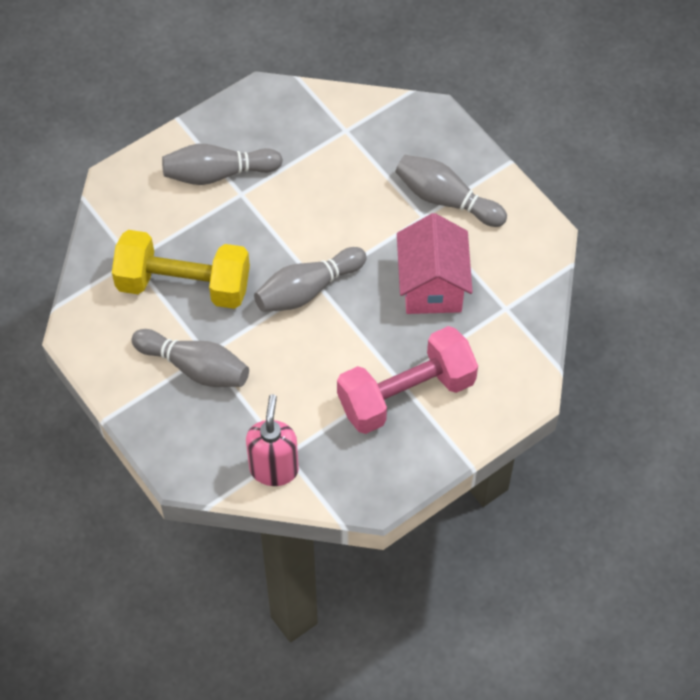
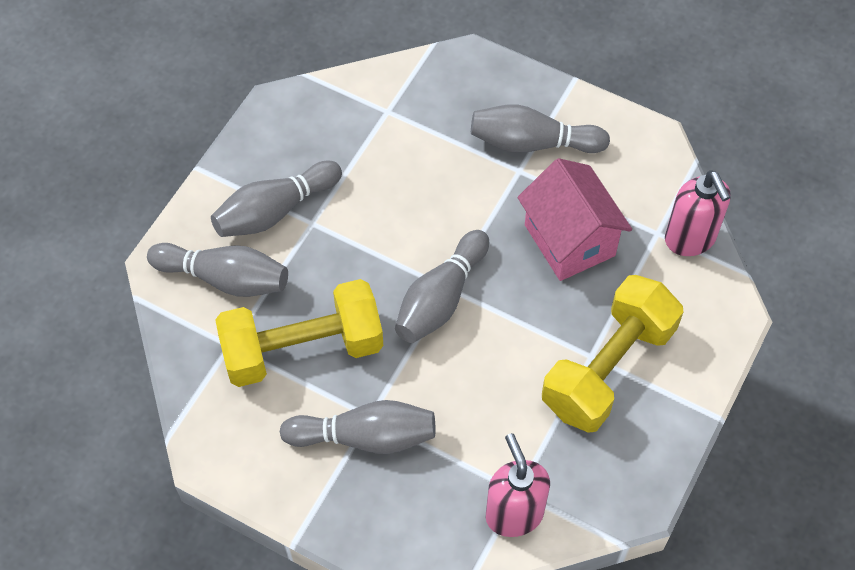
camera: 25 degrees left, 0 degrees up
pink dumbbell [337,326,478,434] -> yellow dumbbell [542,275,684,433]
none -> grey bowling pin [147,243,288,297]
none -> pink soap dispenser [665,170,731,256]

